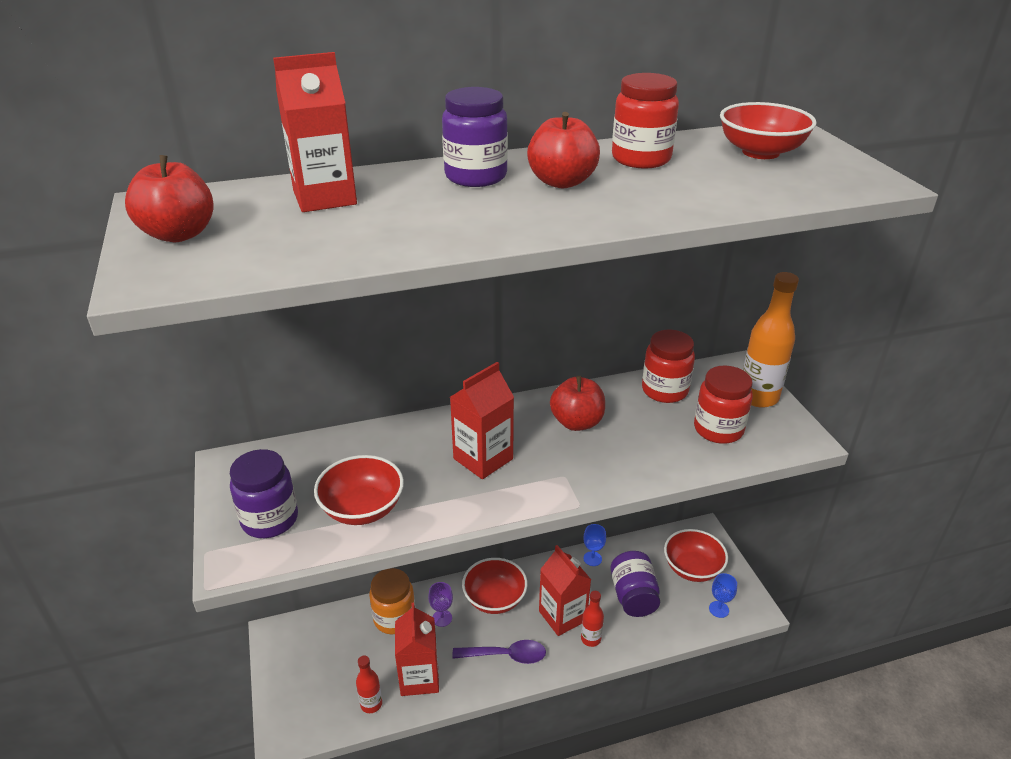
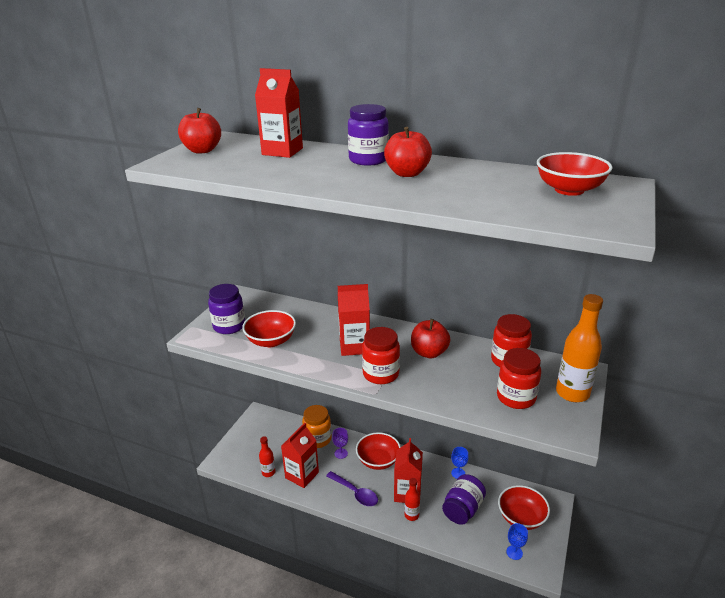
camera: 40 degrees right, 5 degrees down
red jar [612,73,679,168] -> red jar moved to [362,327,400,384]

